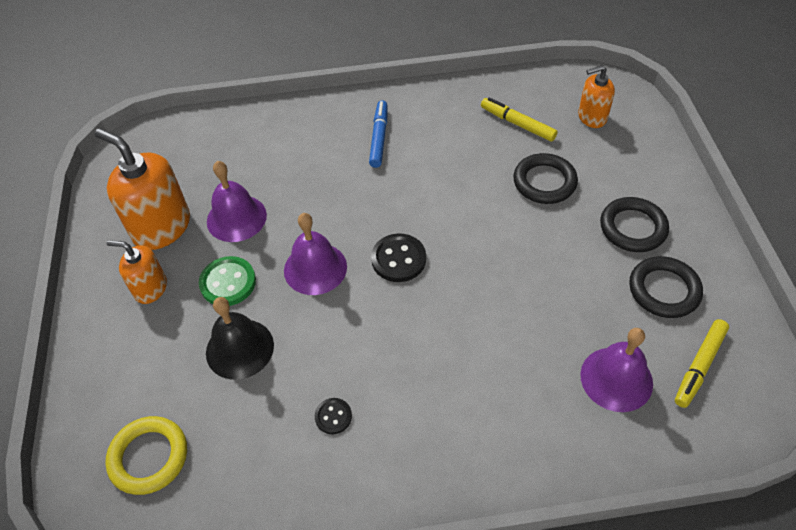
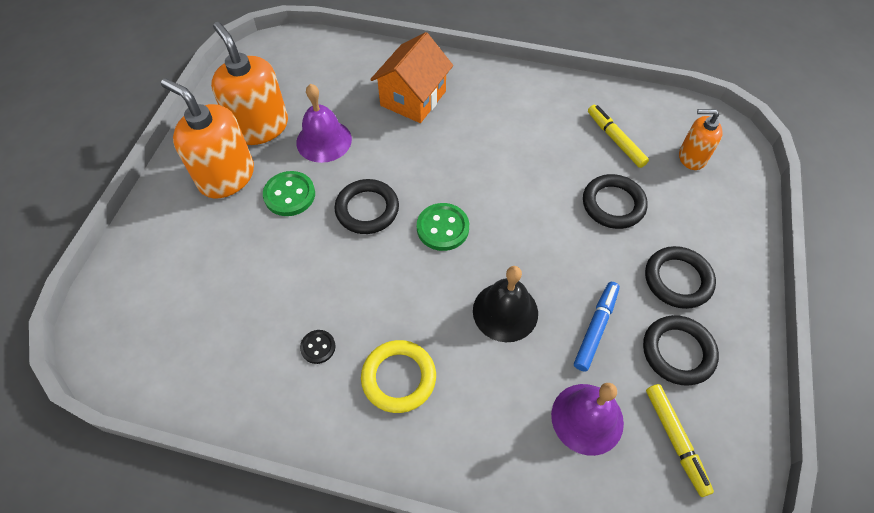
camera: 20 degrees right, 5 degrees up
yellow ring [105,416,187,495] -> yellow ring moved to [361,340,436,413]
orange soap dispenser [106,240,167,304] -> orange soap dispenser [161,78,254,199], size x1.72
black bell [206,297,274,380] -> black bell moved to [473,266,538,342]
purple bell [284,213,347,295] -> black ring [334,179,399,234]
blue marker [369,100,388,168] -> blue marker moved to [574,282,620,372]
black button [371,233,426,282] -> green button [417,203,469,251]
yellow marker [675,319,729,408] -> yellow marker turned 75 degrees counterclockwise [646,384,714,497]
none -> orange house [370,32,453,123]

